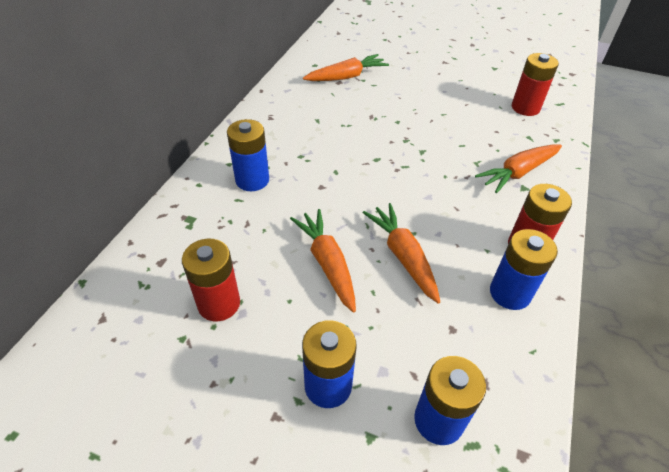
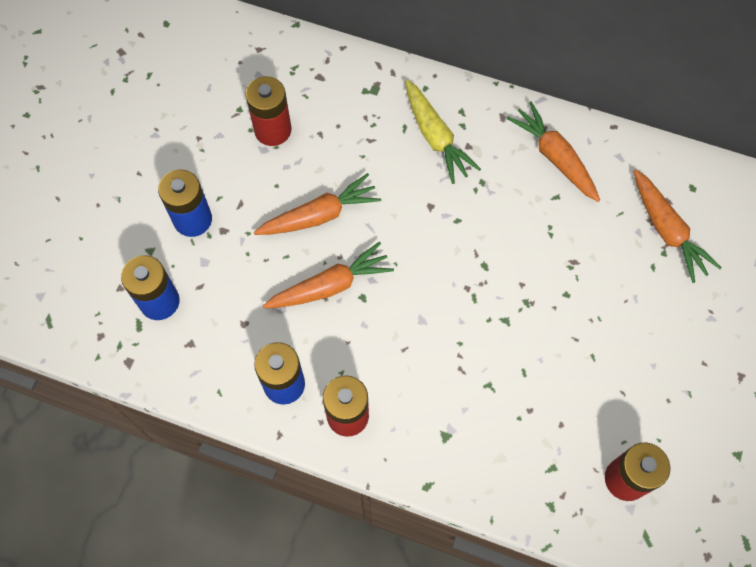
camera: 90 degrees right, 20 degrees up
blue battery [227,119,269,191] -> yellow carrot [405,80,481,184]
orange carrot [475,145,562,193] -> orange carrot moved to [506,101,600,202]

